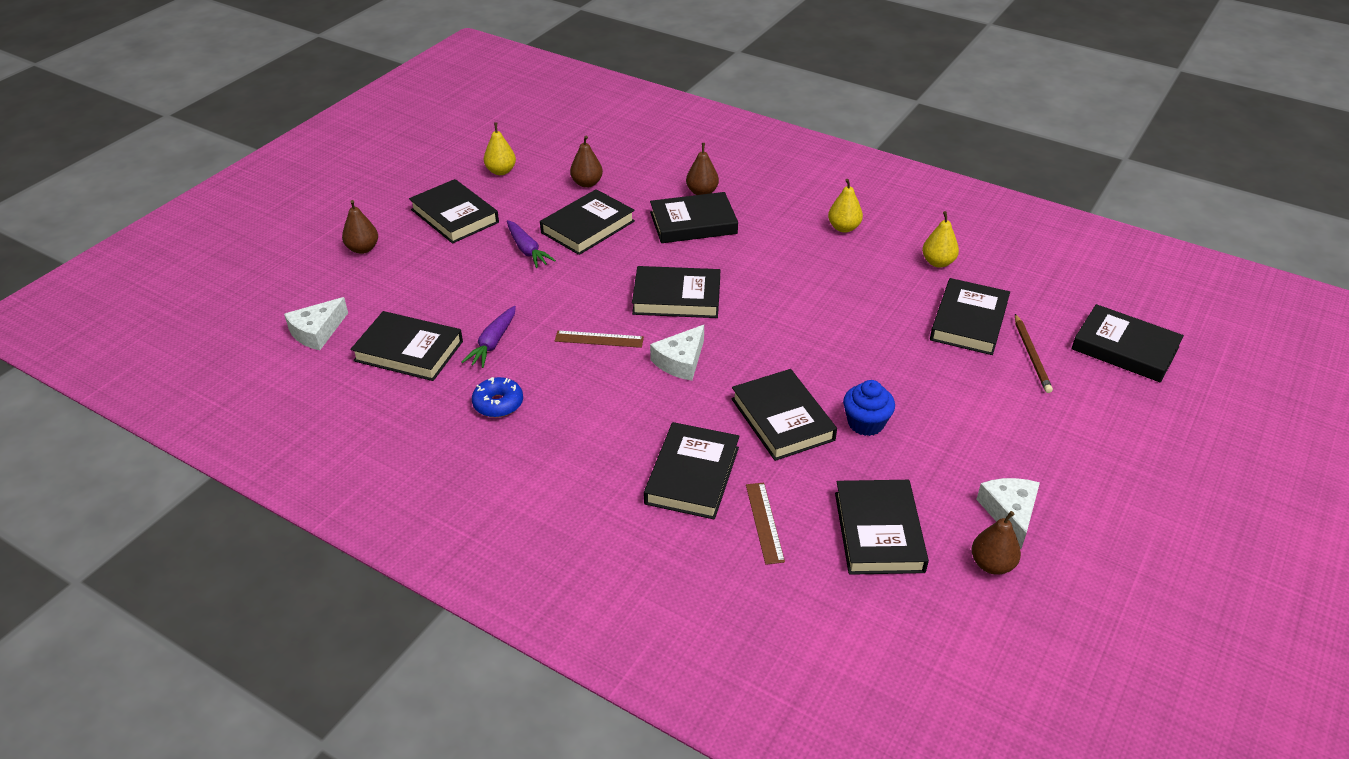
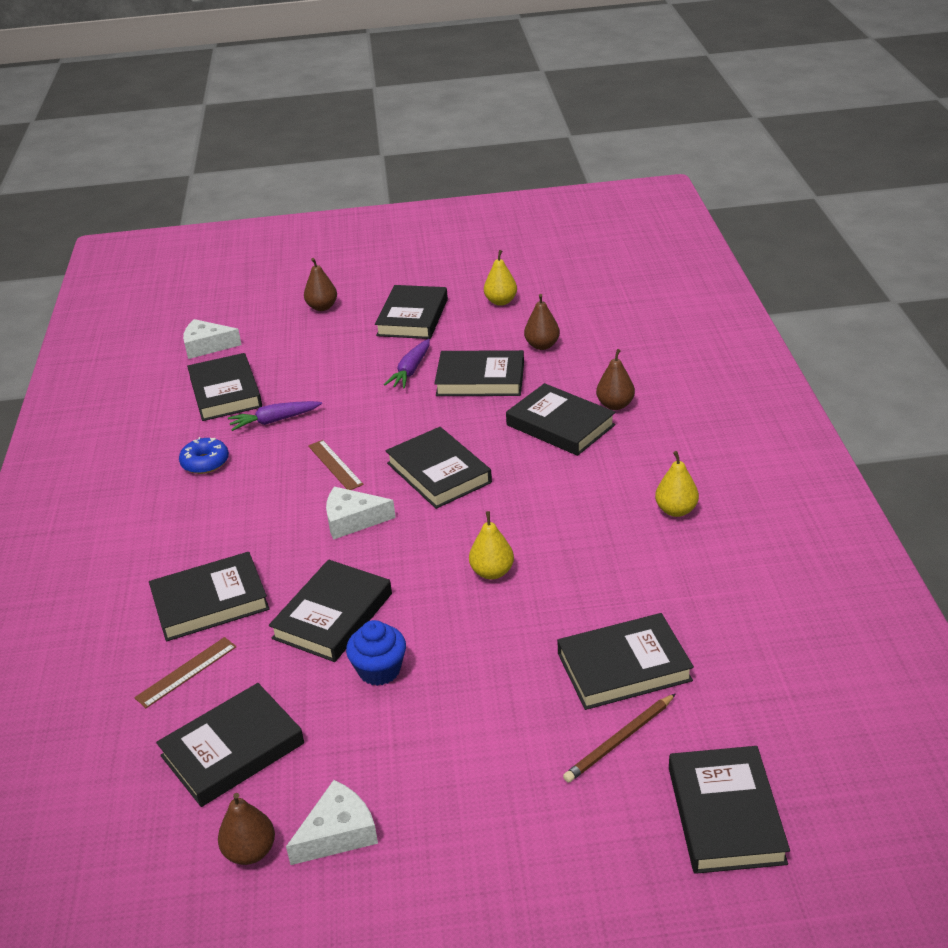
camera: 55 degrees right, 5 degrees down
yellow pear [922,211,959,268] -> yellow pear moved to [469,511,514,579]

